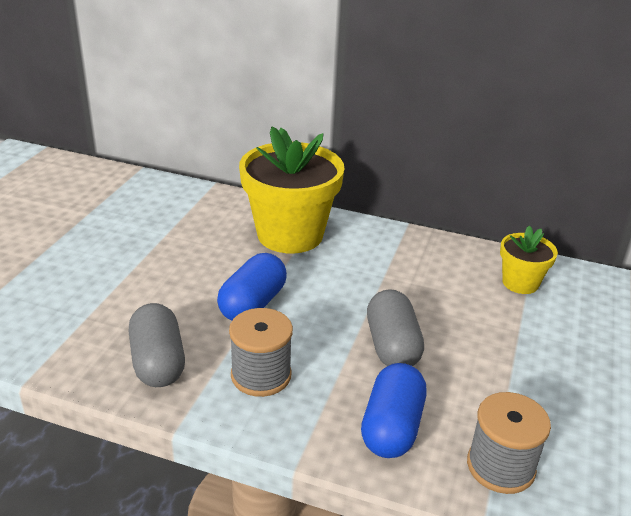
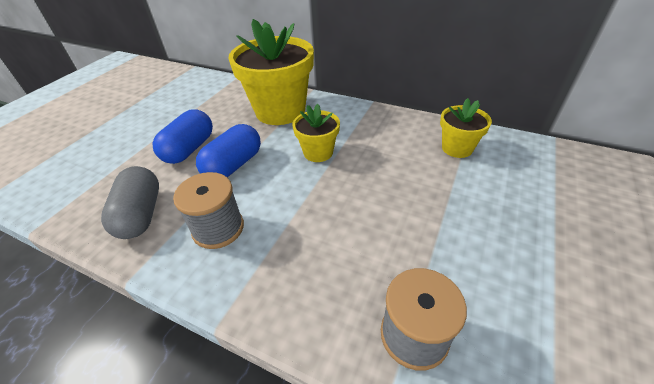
camera: 10 degrees right, 10 degrees up
blue capsule [361,363,426,458] -> blue capsule moved to [153,109,213,164]
grey capsule [367,289,424,366] -> none
none -> yellow flower pot [292,104,340,162]

